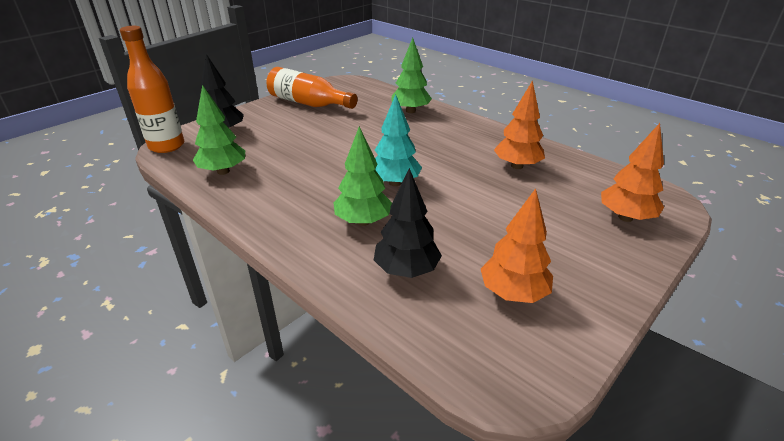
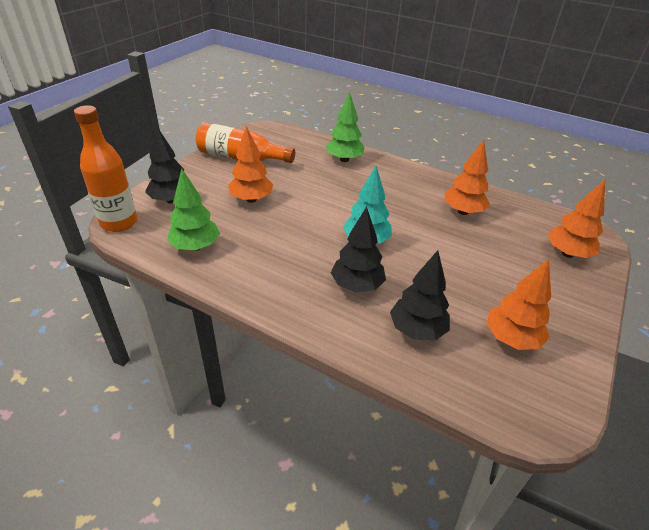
camera: 15 degrees left, 5 degrees up
green tree [334,126,392,226] -> black tree [331,206,386,293]
none -> orange tree [228,126,273,203]

